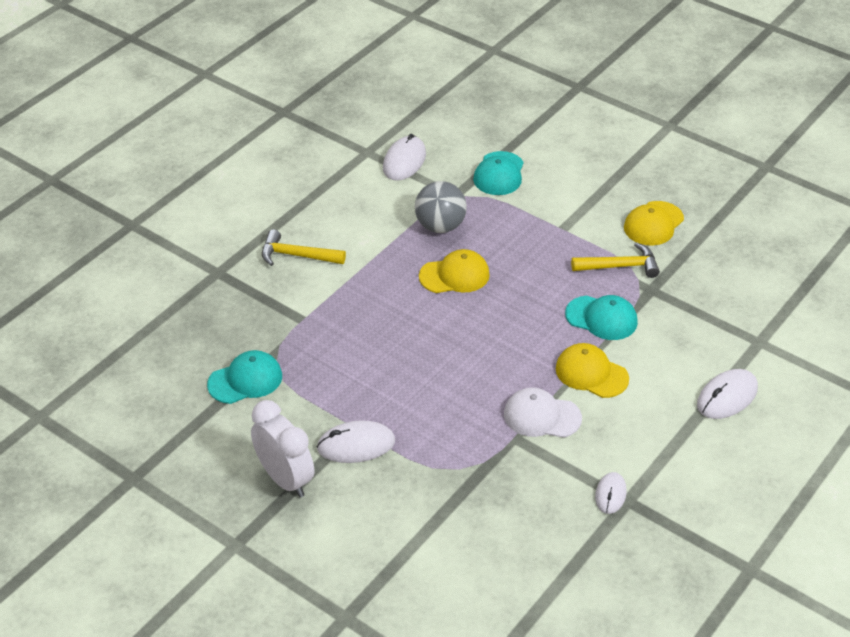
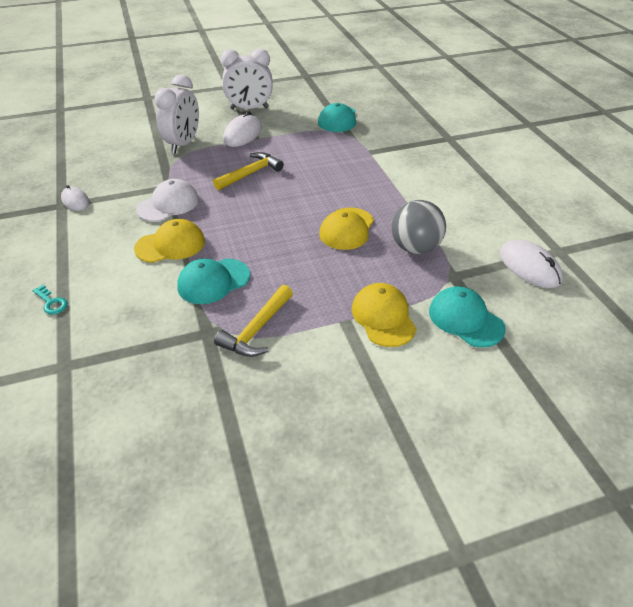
camera: 125 degrees right, 0 degrees up
yellow hammer [262,230,346,266] -> yellow hammer moved to [213,152,284,190]
yellow cap [624,201,684,245] -> yellow cap moved to [352,283,417,347]
white mouse [697,369,758,419] -> turquoise key [32,285,68,314]
none -> white clock [154,75,199,153]

